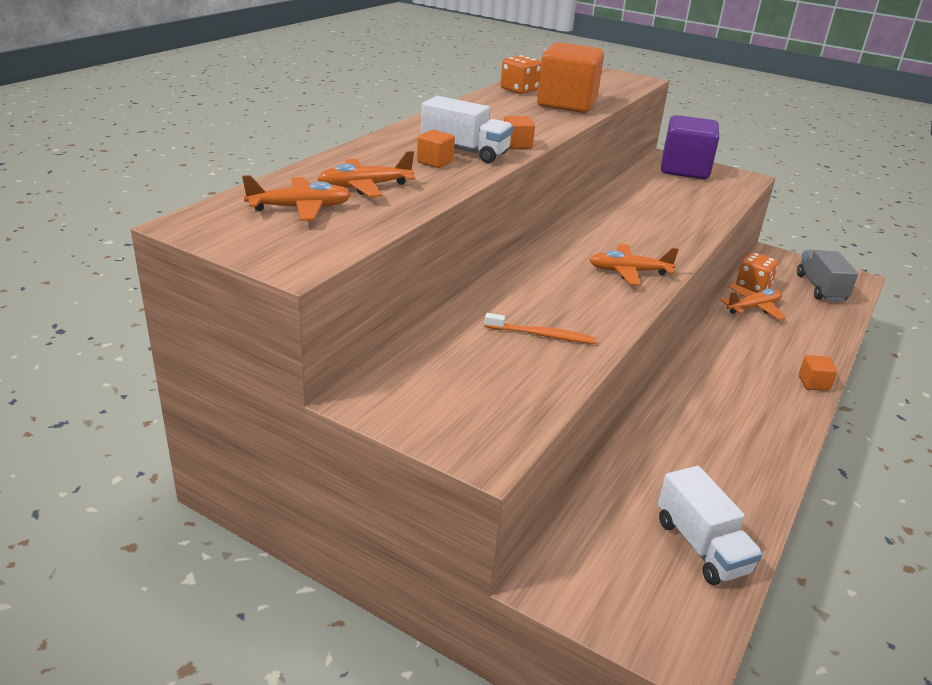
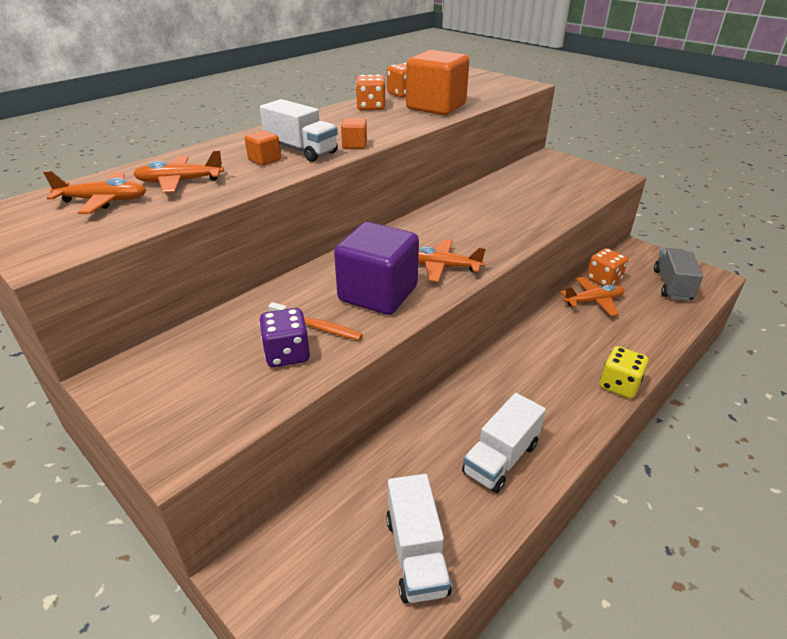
camera: 15 degrees right, 5 degrees up
purple cube [661,115,719,179] -> purple cube moved to [334,222,419,315]
orange cube [798,355,838,391] -> yellow dice [599,346,649,399]
none -> purple dice [259,308,310,367]
none -> orange dice [356,75,386,110]
none -> white truck [462,393,546,493]

